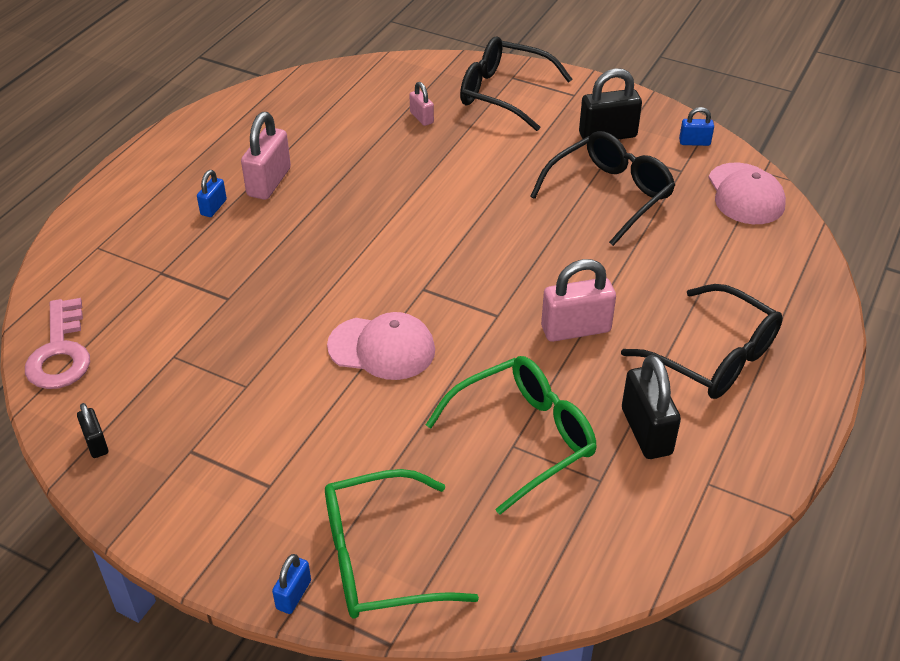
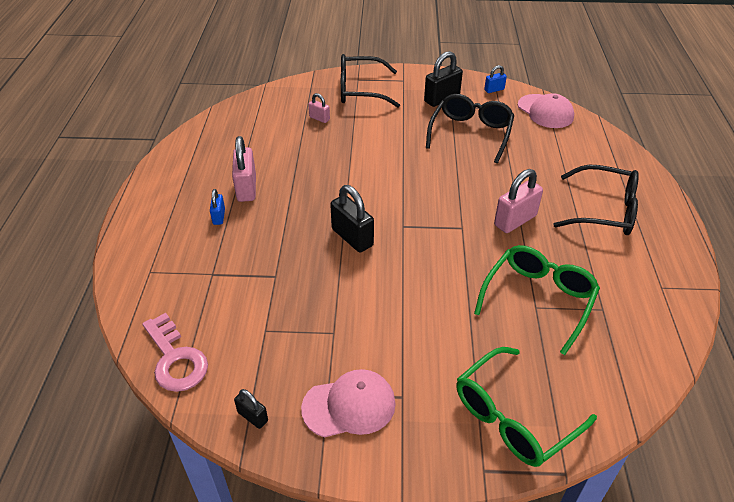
camera: 25 degrees left, 0 degrees up
blue padlock [272,554,311,614] -> none
pink cap [327,312,435,380] -> pink cap moved to [301,369,396,438]
black padlock [622,355,681,459] -> black padlock moved to [330,185,374,252]

